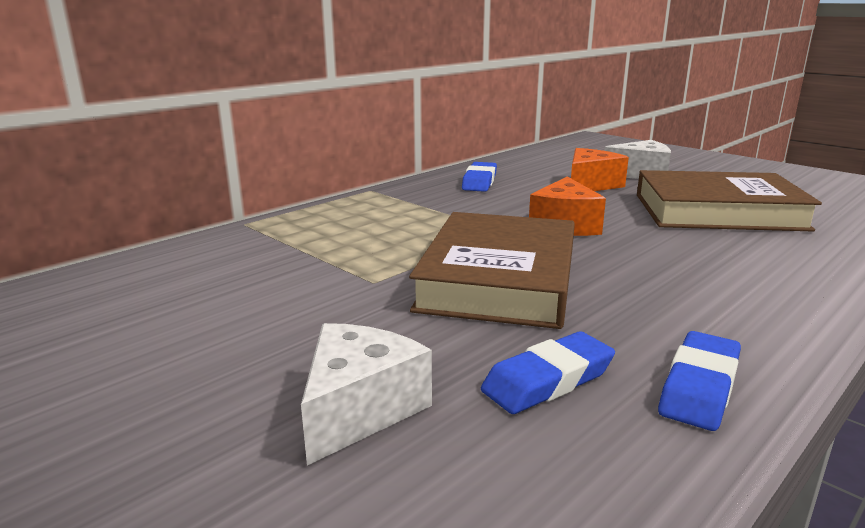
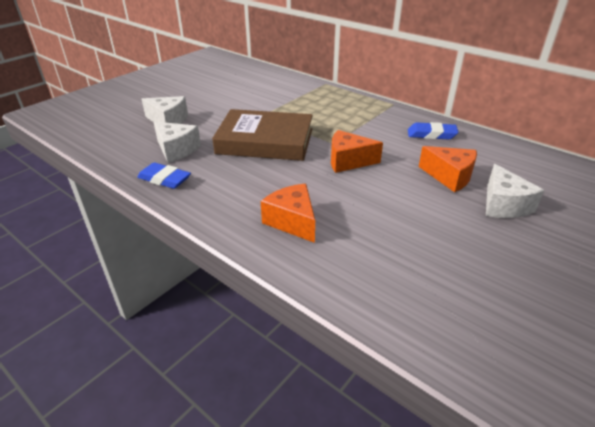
camera: 85 degrees right, 15 degrees up
blue eraser [481,331,615,414] -> white cheese [153,121,201,163]
brown book [637,170,822,232] -> none
none -> orange cheese [261,184,315,243]

